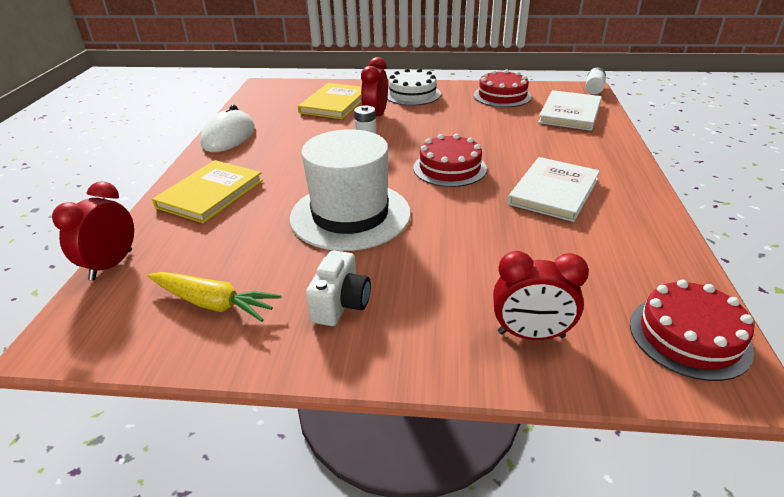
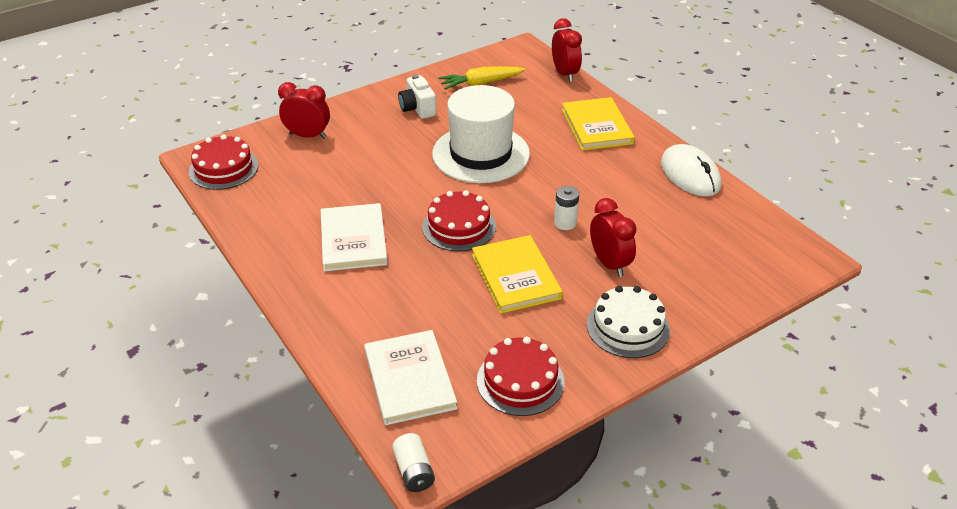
camera: 140 degrees right, 5 degrees up
yellow book [298,83,361,119] -> yellow book moved to [472,235,563,314]
red clock [493,251,589,340] -> red clock turned 45 degrees clockwise [278,82,330,139]

